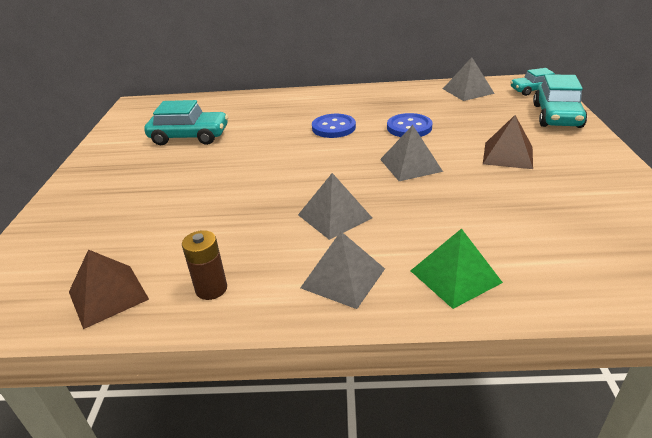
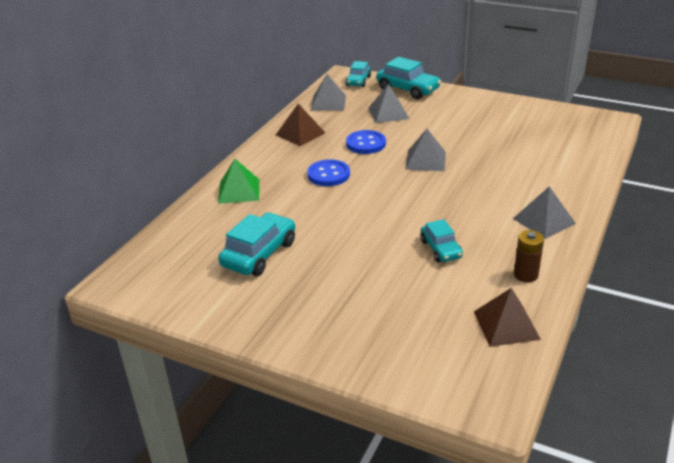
camera: 65 degrees left, 0 degrees up
grey pyramid [298,173,372,240] -> grey pyramid moved to [368,84,409,123]
green pyramid [410,228,503,309] -> green pyramid moved to [218,159,259,204]
brown pyramid [483,115,533,169] -> brown pyramid moved to [276,104,325,146]
none -> turquoise car [420,219,463,262]

